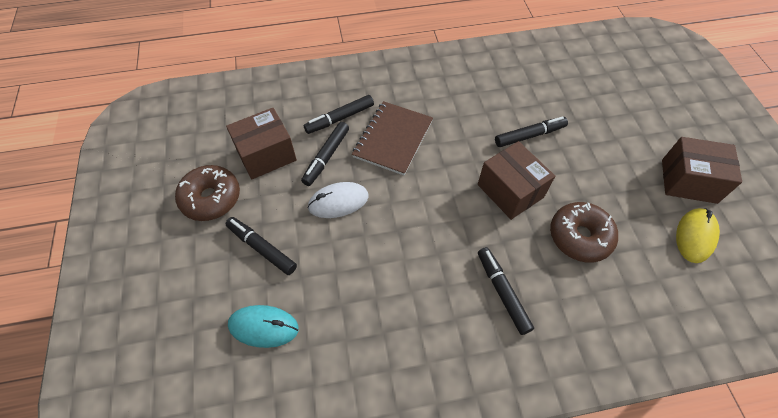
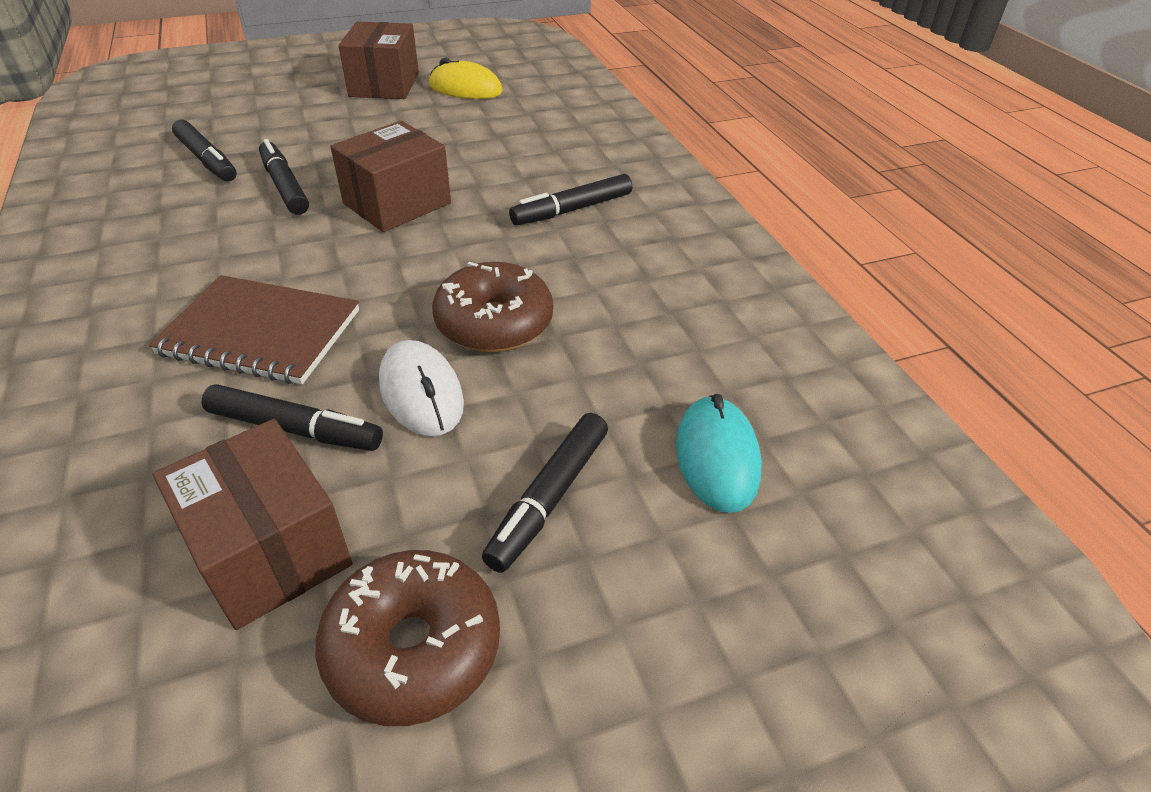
camera: 100 degrees left, 15 degrees down
black marker [304,95,374,134] -> black marker moved to [172,119,237,182]
brown donut [550,202,618,263] -> brown donut moved to [432,262,553,352]

